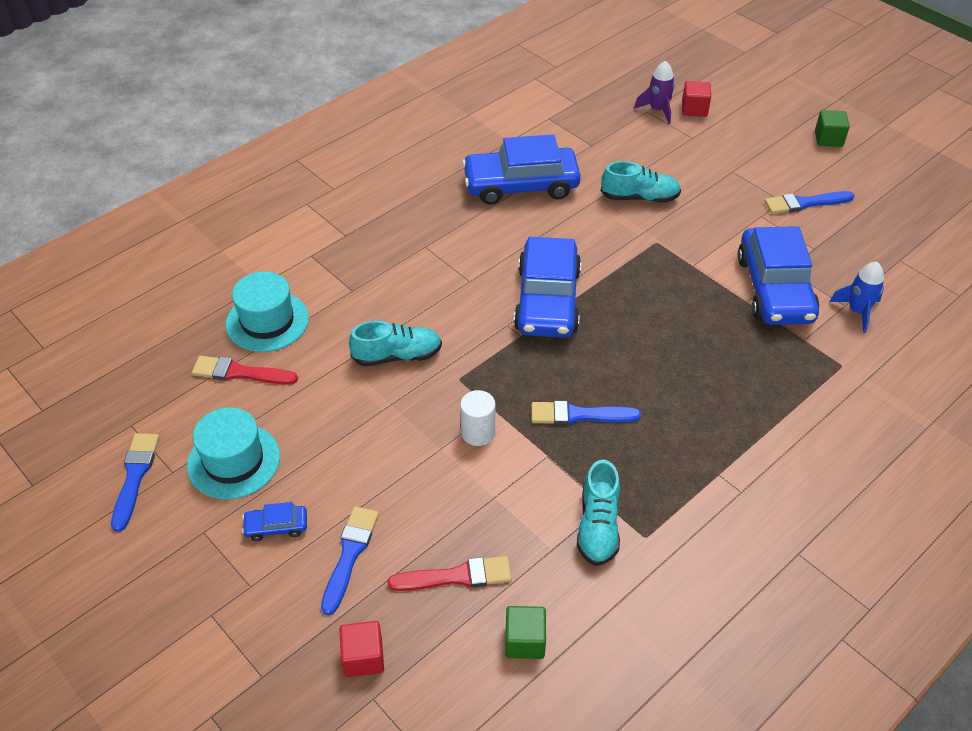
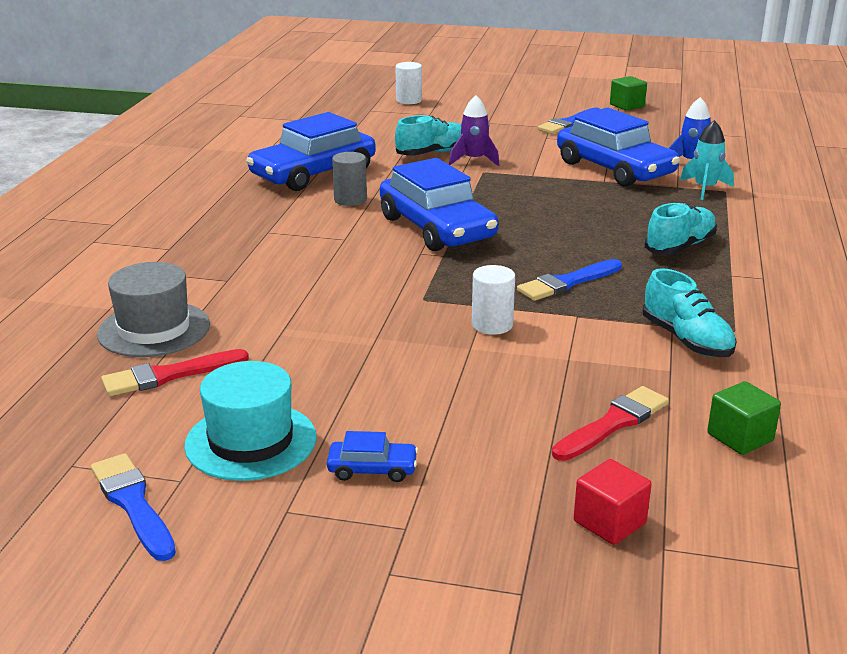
camera: 35 degrees left, 20 degrees down
turquoise hat [226,272,309,352] -> grey hat [97,262,210,357]
blue car [242,502,307,541] -> blue car turned 135 degrees counterclockwise [327,431,418,482]
blue brush [321,506,379,615] -> none
turquoise shoe [349,321,442,367] -> turquoise shoe moved to [645,203,717,255]
purple rocket [634,61,675,124] -> purple rocket moved to [449,95,499,166]
red cube [682,81,711,117] -> white cylinder [396,62,422,104]
green cube [815,110,850,147] -> green cube moved to [610,76,647,110]
none -> grey cylinder [332,152,367,206]
none -> turquoise rocket [680,120,734,200]

